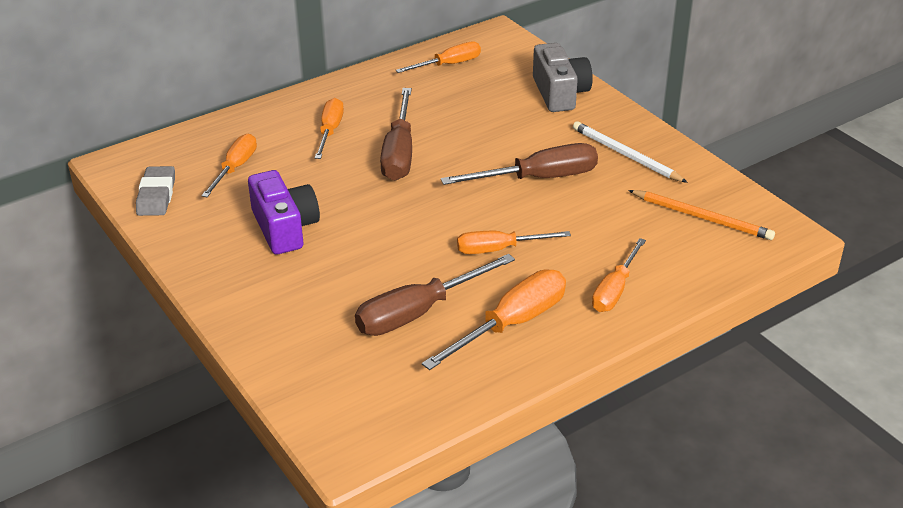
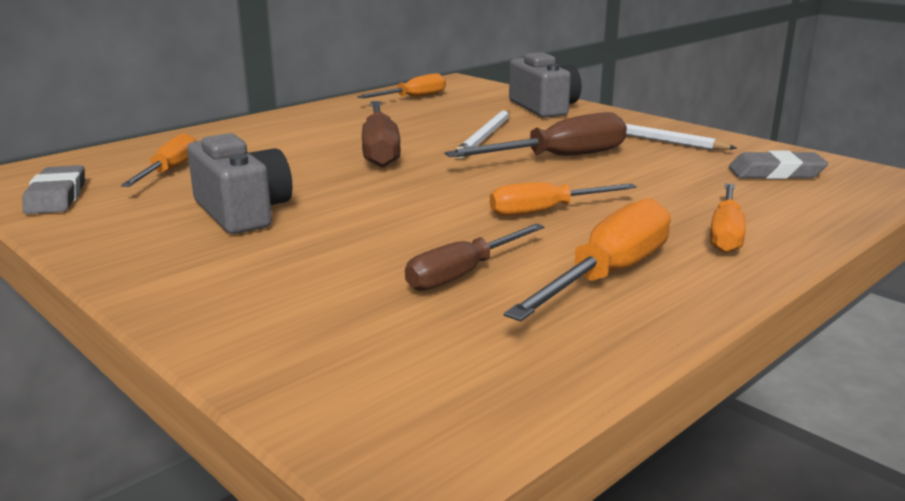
camera: 10 degrees left, 15 degrees down
purple camera [248,170,320,254] -> grey camera [187,133,292,234]
orange screwdriver [315,98,344,159] -> none
brown screwdriver [355,254,515,336] -> brown screwdriver [405,223,545,291], size x0.66
orange pencil [628,190,775,240] -> grey eraser [729,150,828,179]
none -> white pencil [455,110,510,159]

